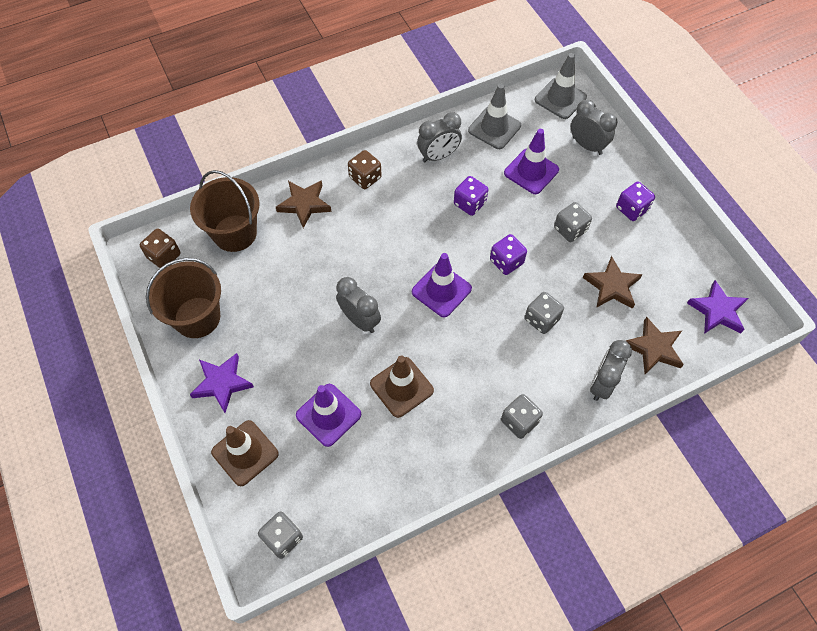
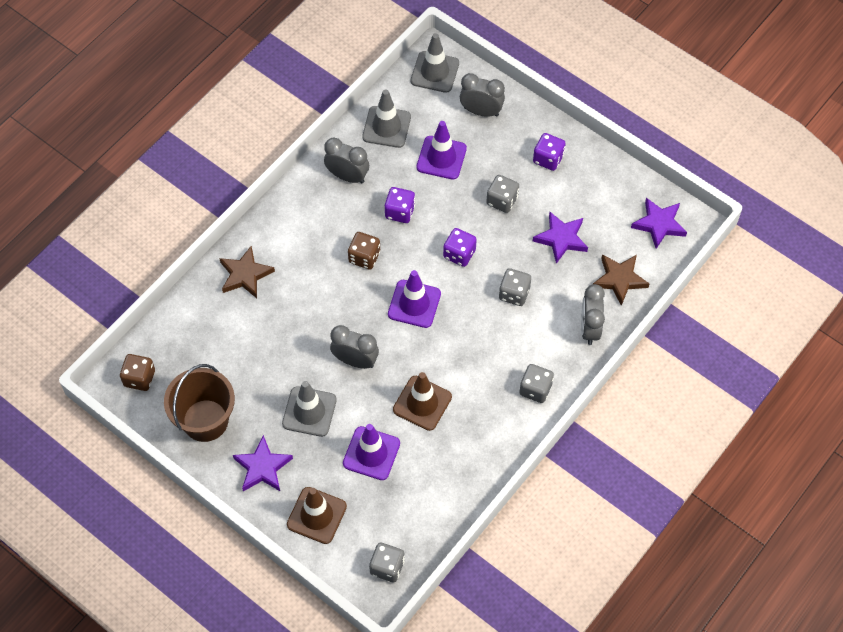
camera: 25 degrees left, 0 degrees up
brown bucket [190,170,260,252] -> none
brown dice [348,150,382,189] -> brown dice moved to [348,232,380,270]
grey clock [417,112,462,162] -> grey clock turned 105 degrees counterclockwise [324,138,369,184]
brown star [583,256,643,309] -> purple star [533,212,588,264]
none -> grey traffic cone [282,381,337,437]

